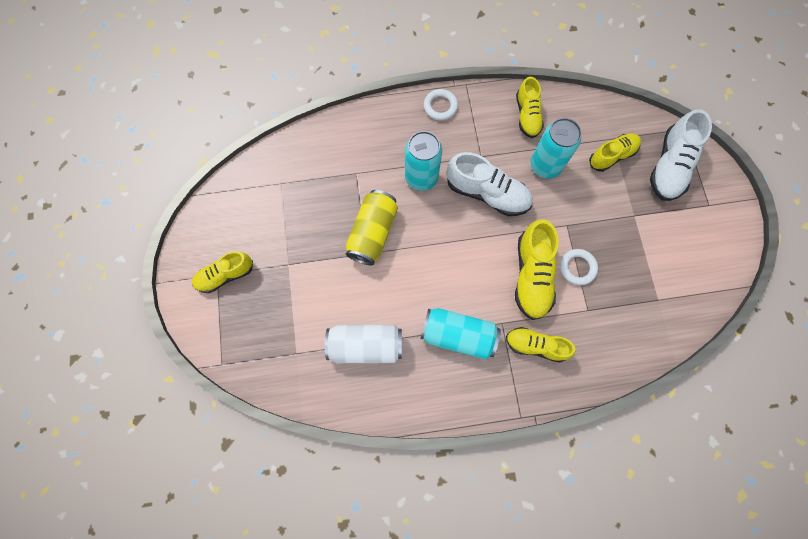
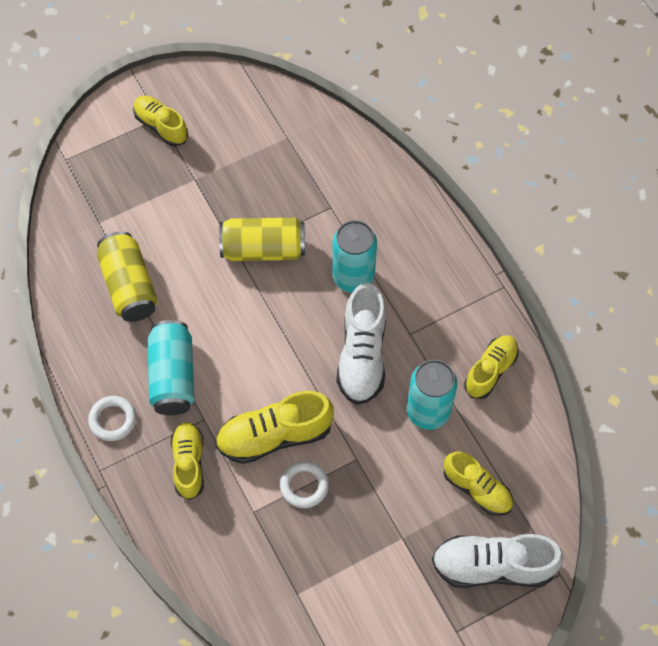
camera: 70 degrees right, 10 degrees down
white can [325,325,402,363] -> yellow can [97,231,158,322]
white ring [424,89,458,120] -> white ring moved to [88,396,136,441]
yellow shoe [516,77,544,138] -> yellow shoe turned 150 degrees clockwise [464,335,519,399]

